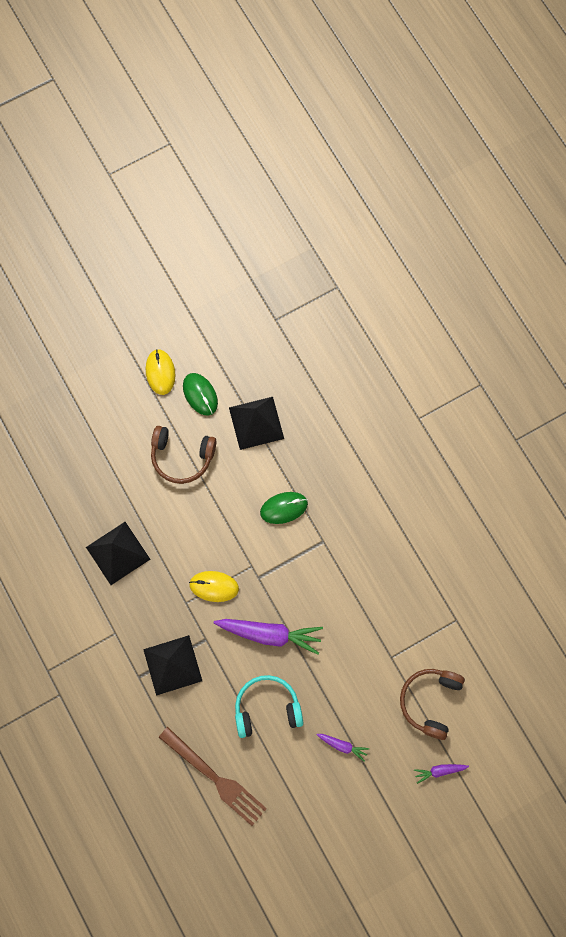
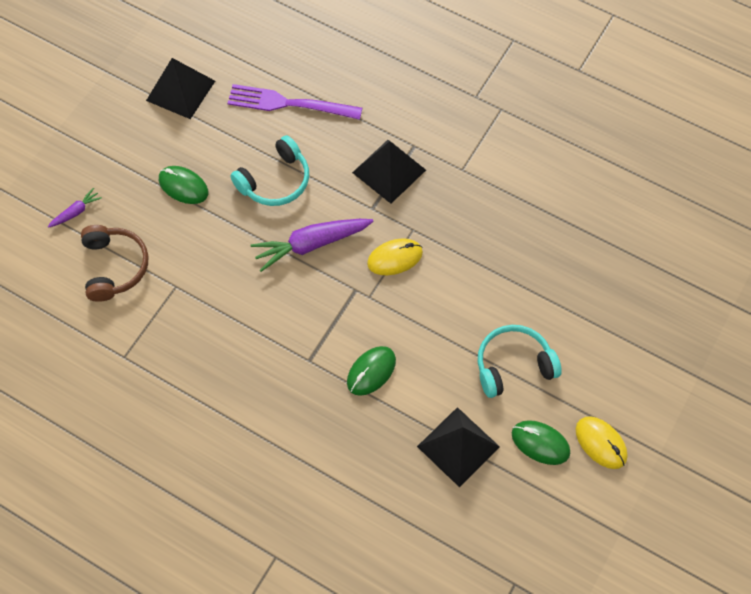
camera: 150 degrees right, 10 degrees down
black pyramid [86,522,150,585] -> black pyramid moved to [146,58,215,119]
brown headphones [151,426,217,484] -> turquoise headphones [478,325,562,398]
brown fork [159,727,267,826] -> purple fork [227,84,362,120]
purple carrot [316,734,370,762] -> green mouse [159,166,208,204]

